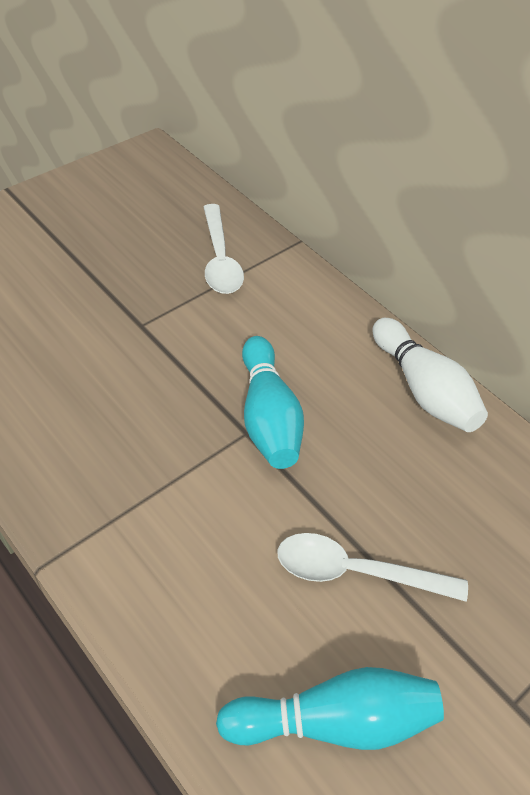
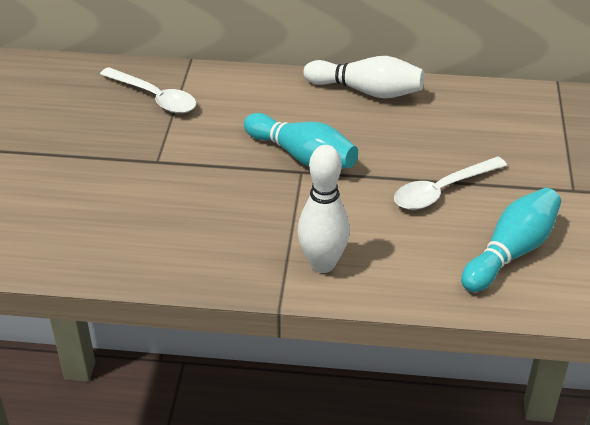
camera: 40 degrees left, 10 degrees down
none -> white bowling pin [298,145,350,273]

